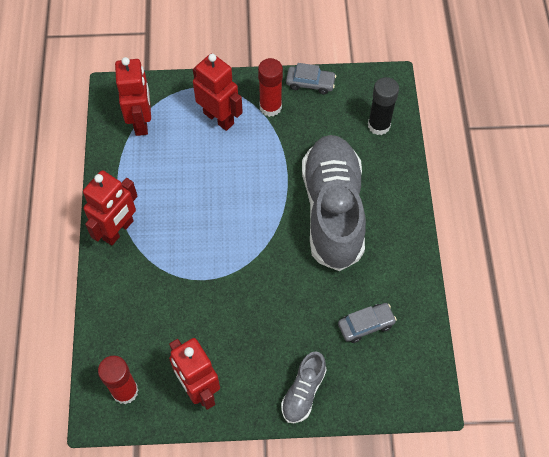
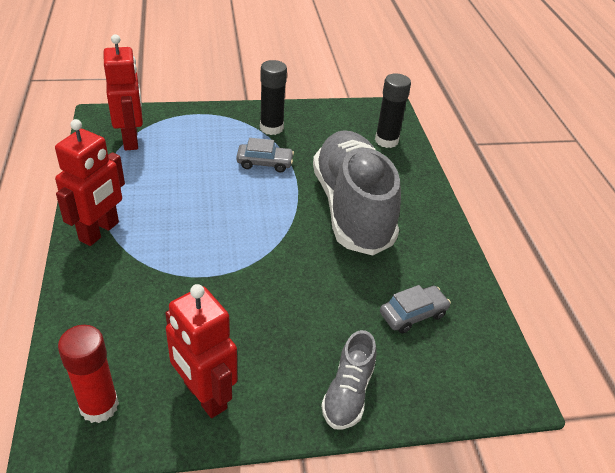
camera: 10 degrees left, 20 degrees down
red robot [193,53,243,131] -> none
red glue stick [258,58,283,117] -> black glue stick [260,60,287,135]
grey car [286,63,336,94] -> grey car moved to [236,138,294,172]

